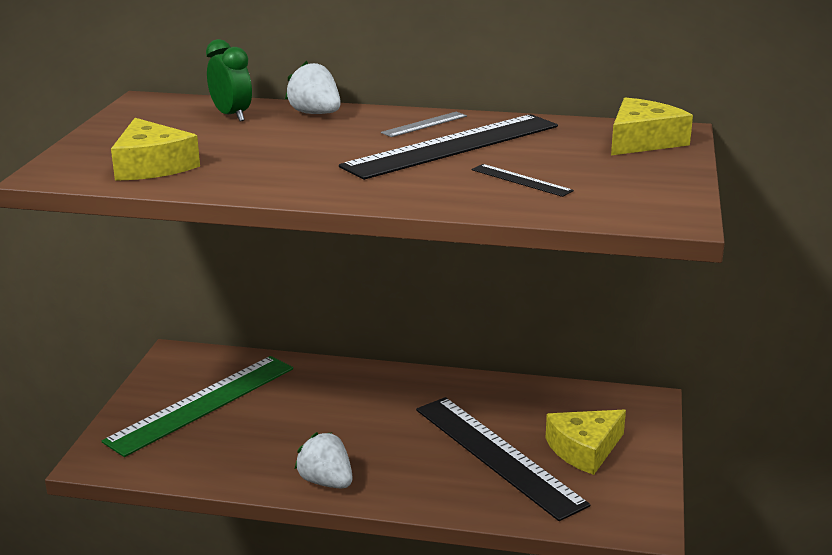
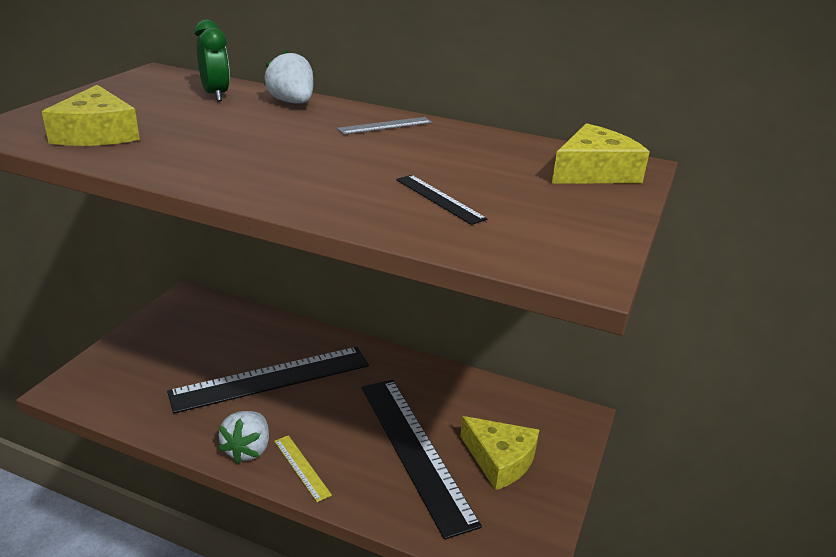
camera: 10 degrees right, 5 degrees up
green ruler [102,356,293,457] -> none
white strawberry [294,432,353,488] -> white strawberry turned 135 degrees counterclockwise [218,411,269,464]
black ruler [339,114,558,180] -> black ruler moved to [167,347,369,414]
yellow cheese [545,410,626,475] -> yellow cheese turned 120 degrees counterclockwise [460,416,539,491]
none -> yellow ruler [274,435,332,502]

